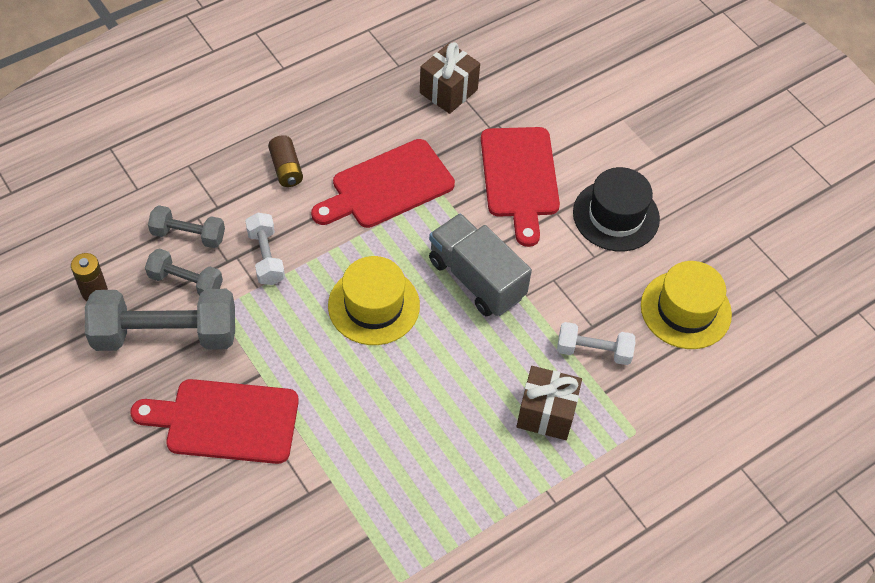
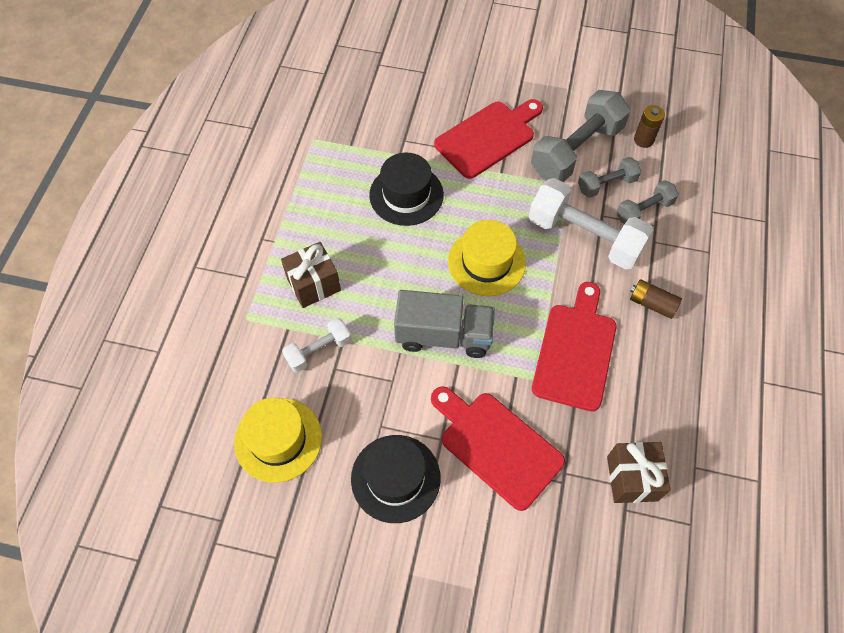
camera: 140 degrees right, 5 degrees up
white dumbbell [245,213,285,285] -> white dumbbell [529,178,653,270], size x1.87
none -> black hat [369,153,444,226]

